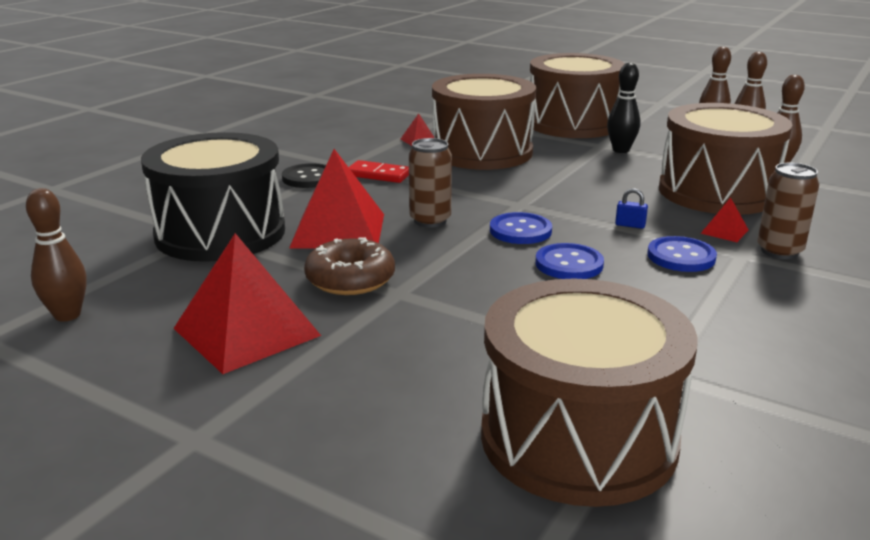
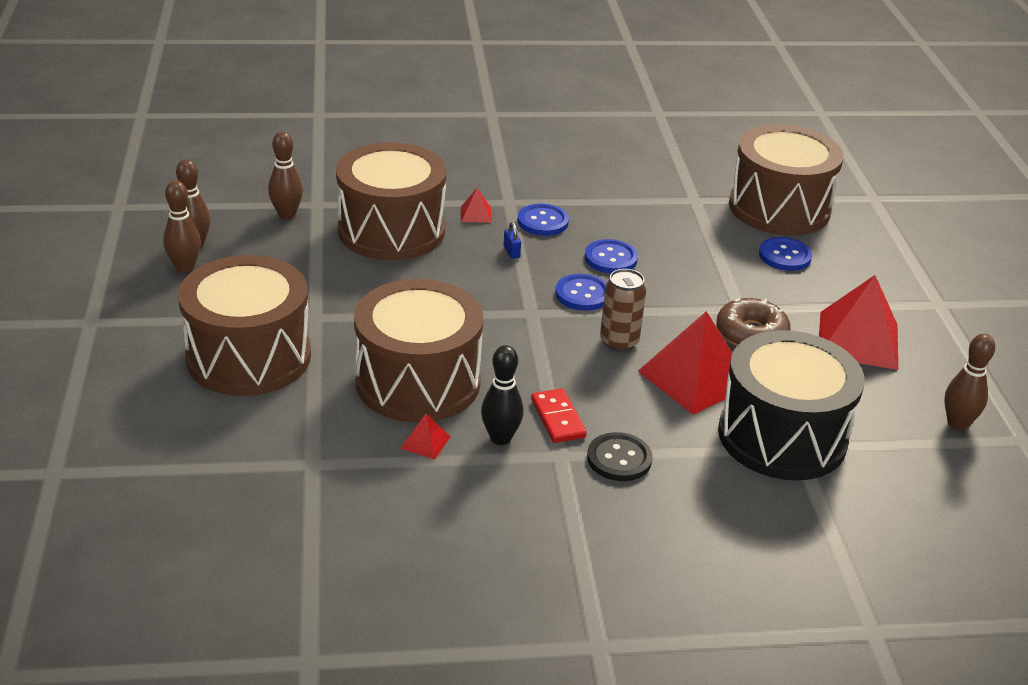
camera: 130 degrees left, 10 degrees up
black bowling pin [607,63,640,153] -> black bowling pin moved to [481,345,524,445]
brown can [757,163,819,259] -> none
none -> blue button [759,237,812,271]

